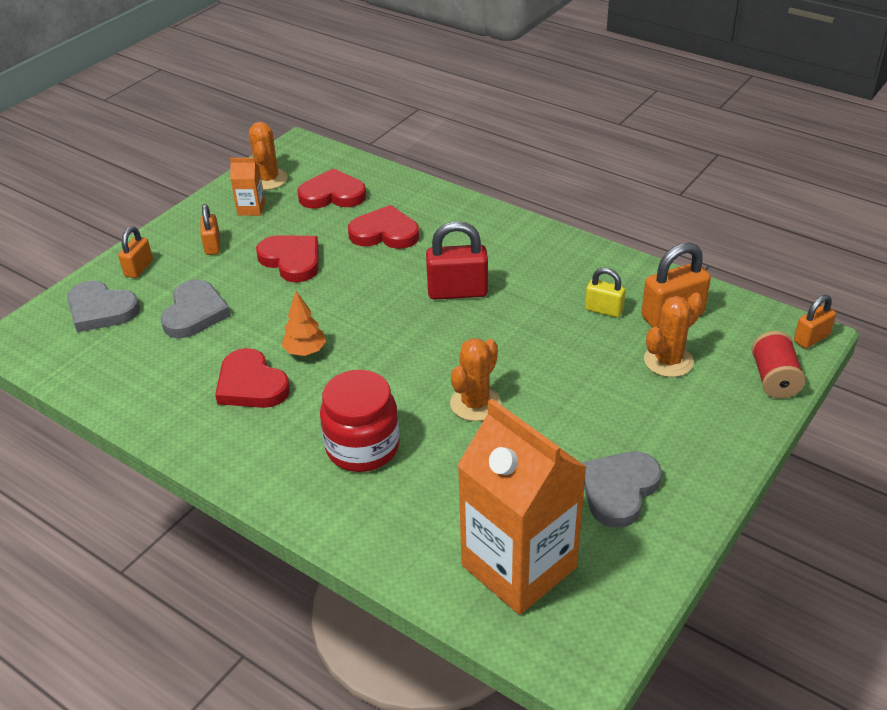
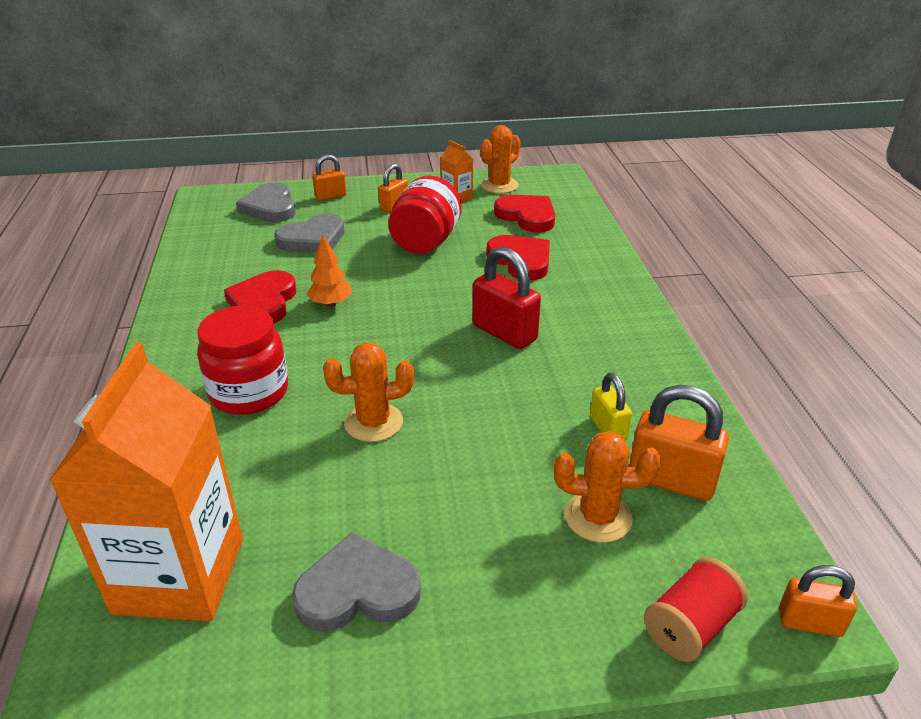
camera: 45 degrees right, 5 degrees down
red heart [256,235,319,283] -> red jar [388,175,462,254]

